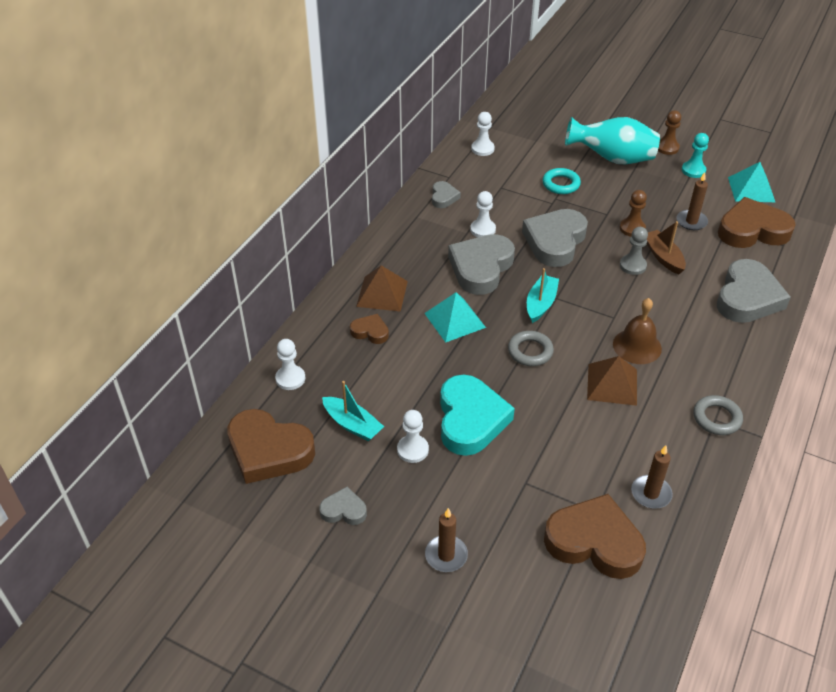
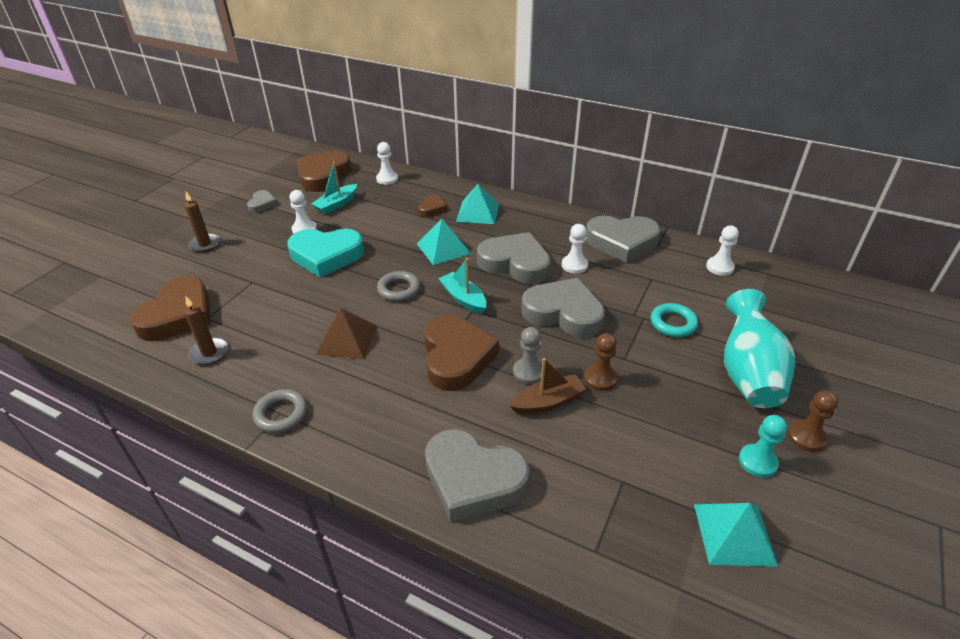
camera: 90 degrees right, 5 degrees down
brown pyramid [356,265,408,312] -> turquoise pyramid [456,184,499,224]
grey heart [432,181,461,208] -> grey heart [586,216,660,263], size x2.04
turquoise boat [527,268,559,323] -> turquoise boat turned 150 degrees counterclockwise [438,258,487,314]
brown bell [613,298,662,364] -> none
brown candle [677,172,708,230] -> none
brown heart [718,197,796,248] -> brown heart moved to [424,315,499,391]

